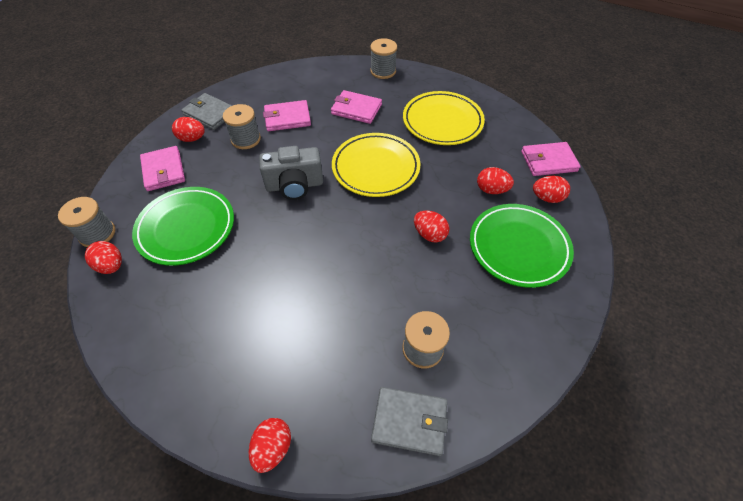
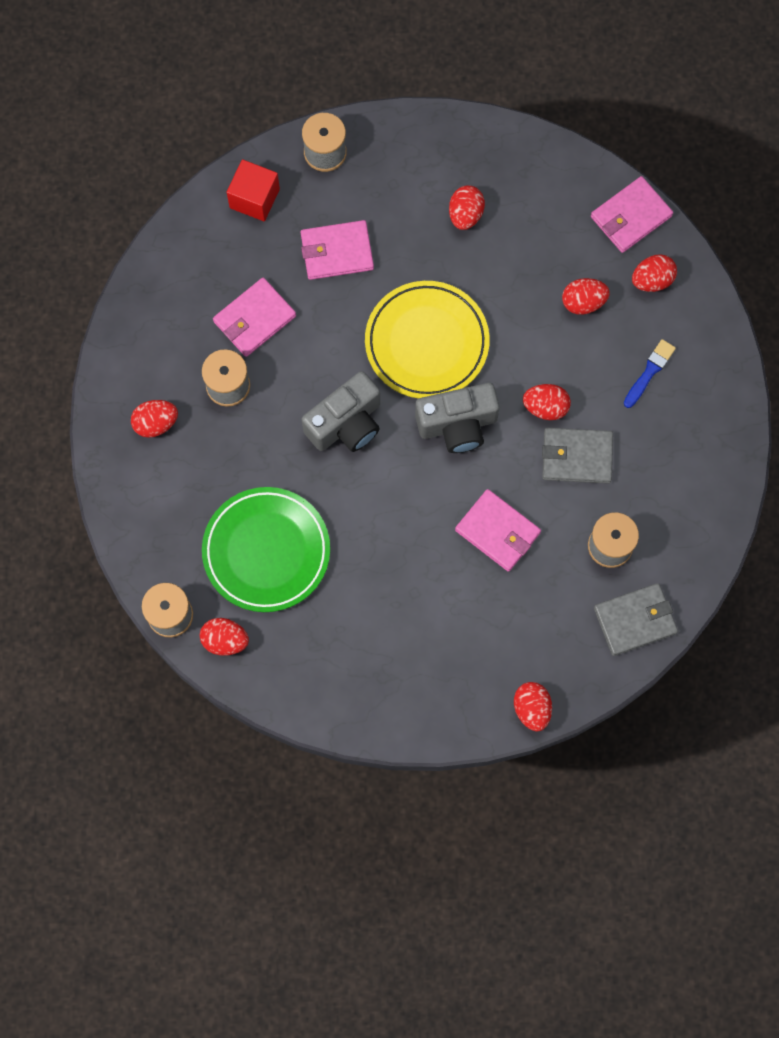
camera: 30 degrees left, 20 degrees up
pink wallet [140,146,185,191] -> pink wallet moved to [455,489,541,572]
grey wallet [181,93,232,130] -> grey wallet moved to [542,428,613,484]
yellow plate [403,91,485,145] -> red egg [449,185,485,230]
green plate [470,204,574,288] -> blue brush [624,339,676,408]
none -> red cube [227,159,280,221]
none -> grey camera [415,383,500,453]

